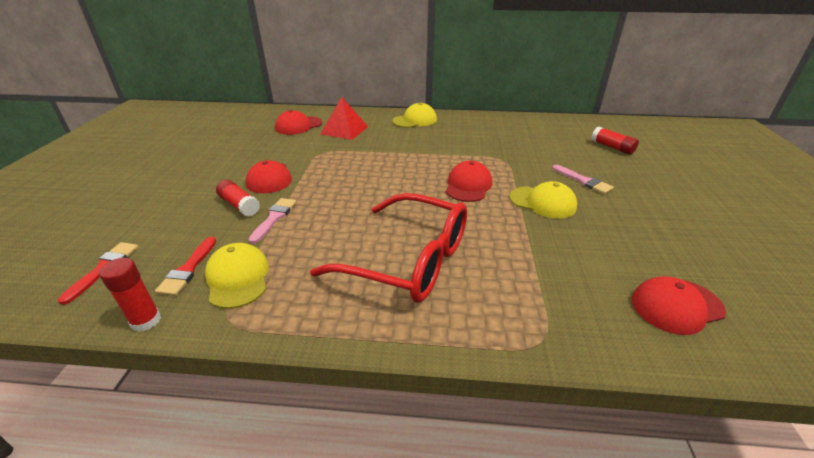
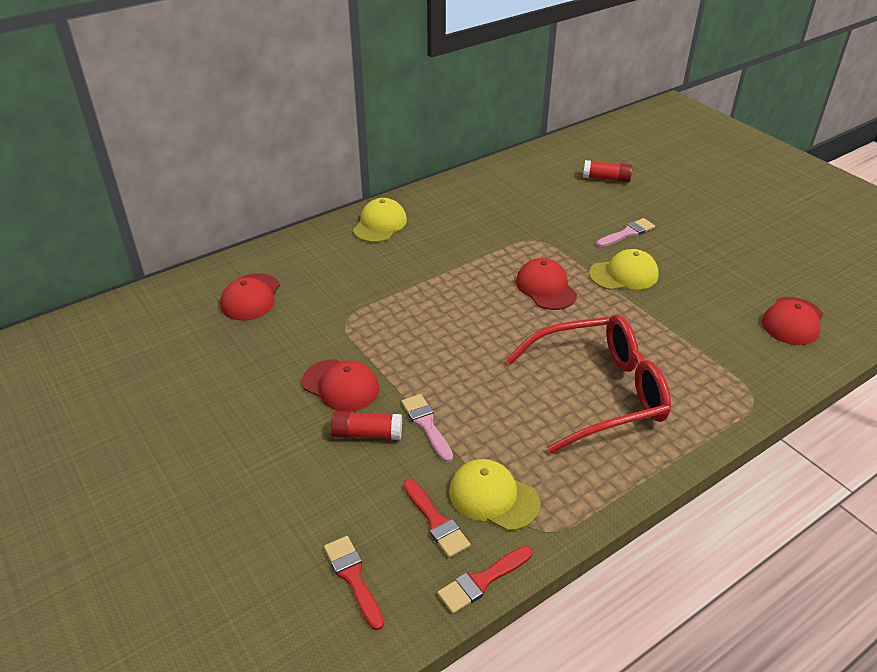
camera: 40 degrees left, 5 degrees up
red glue stick [99,258,161,332] -> red brush [437,546,533,614]
red pyramid [321,97,368,140] -> none
pink brush [552,165,614,194] -> pink brush turned 45 degrees counterclockwise [596,218,655,247]

